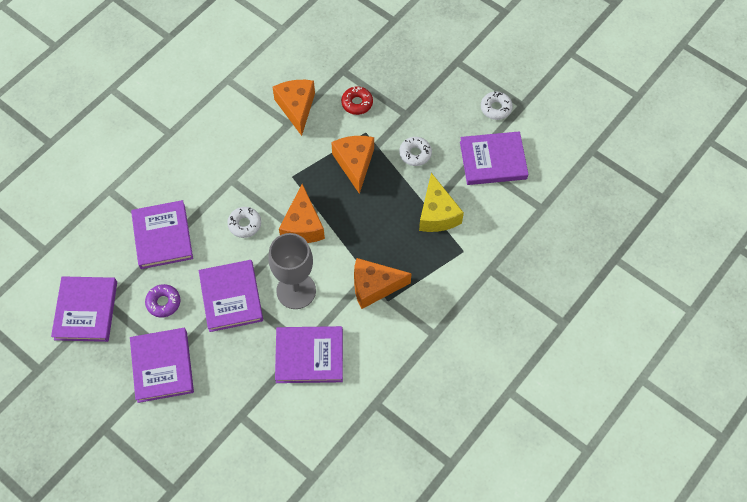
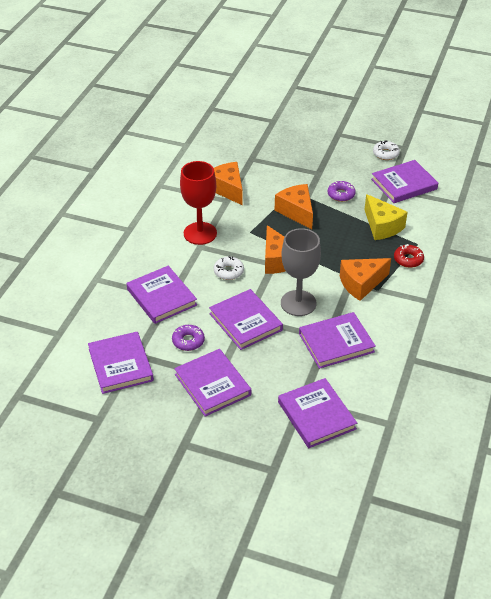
camera: 20 degrees left, 20 degrees down
red donut [341,86,373,115] -> red donut moved to [394,244,424,268]
white donut [399,137,432,166] -> purple donut [327,181,356,202]
none -> red goblet [180,161,217,245]
none -> purple book [278,378,357,448]

